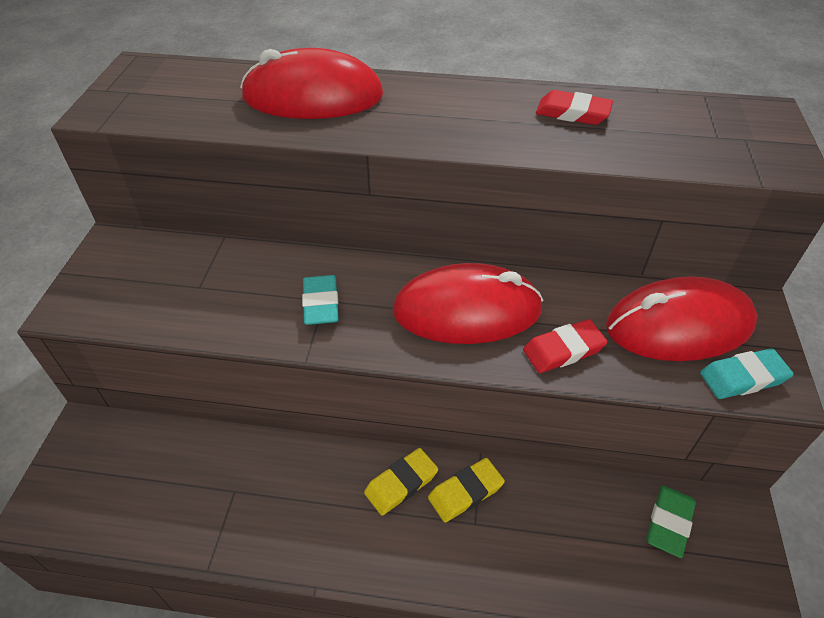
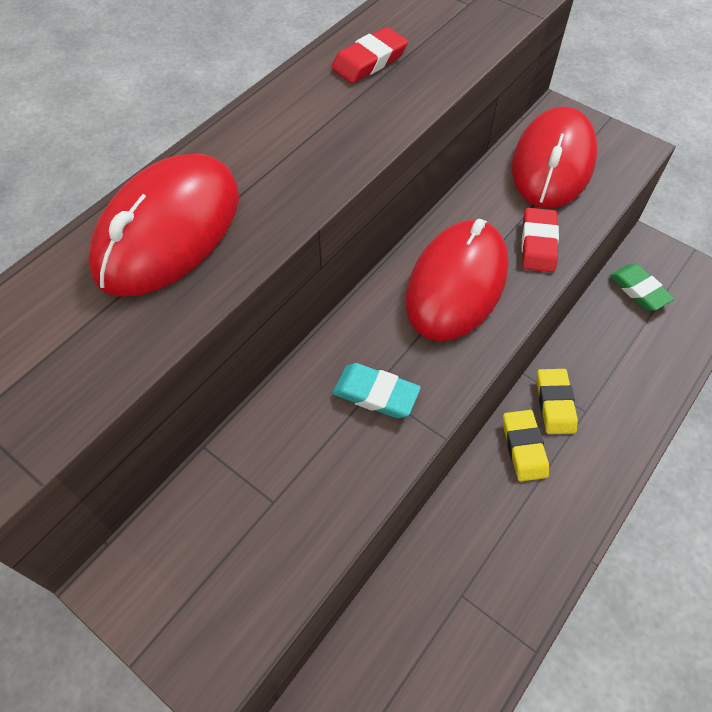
camera: 60 degrees left, 10 degrees up
turquoise eraser [700,348,794,399] -> none

